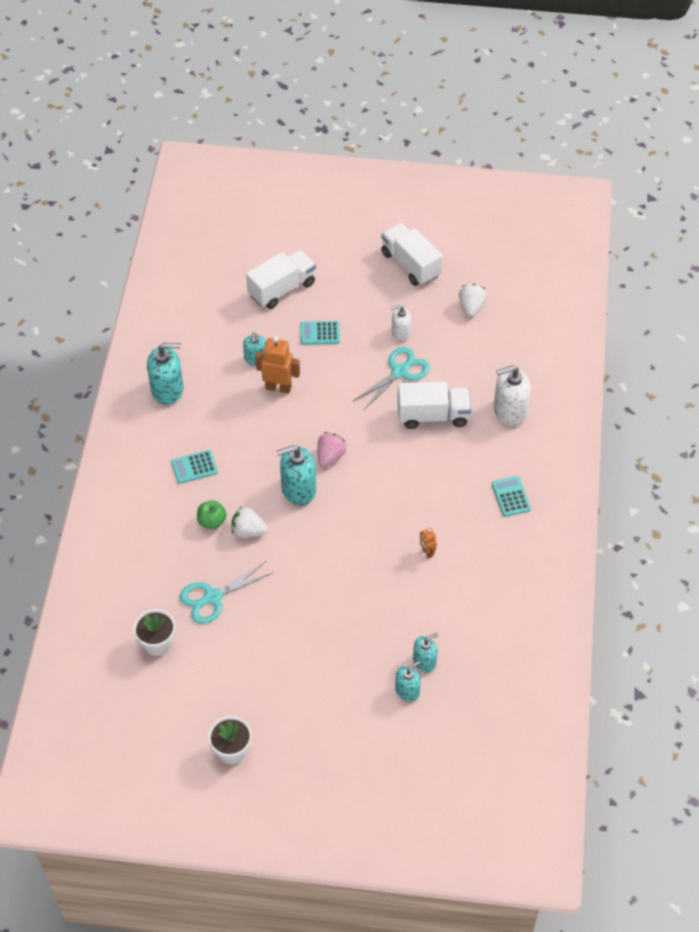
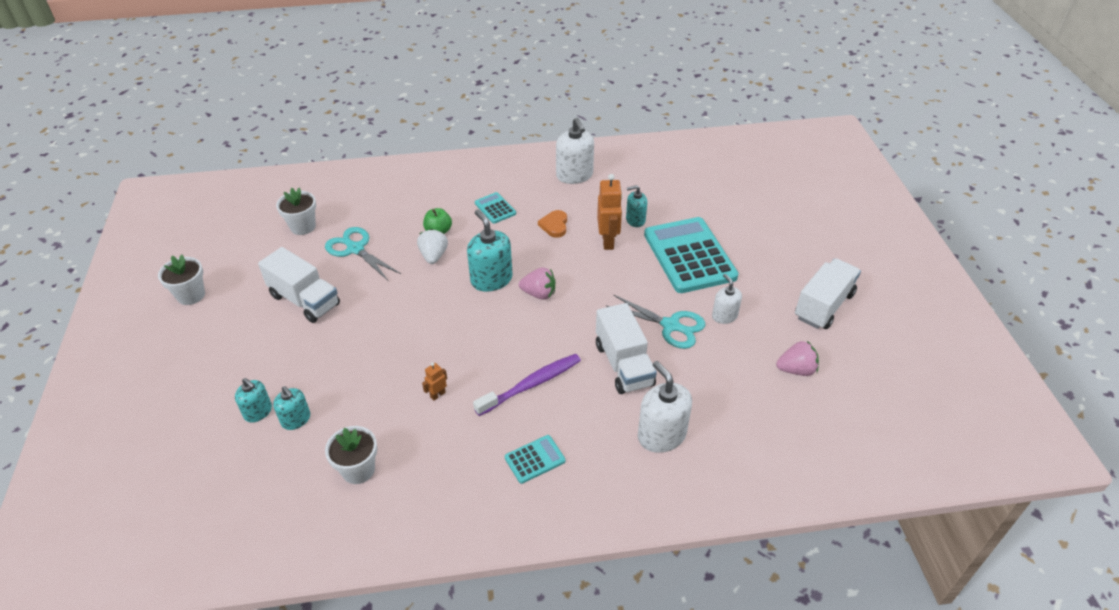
camera: 75 degrees right, 10 degrees down
turquoise soap dispenser [147,343,183,405] -> white soap dispenser [556,118,594,184]
white truck [246,250,316,309] -> white truck moved to [258,247,340,323]
turquoise calculator [300,321,340,345] -> turquoise calculator [644,217,739,293], size x2.24
white strawberry [459,284,487,317] -> pink strawberry [776,341,819,376]
none -> white flower pot [325,426,377,484]
none -> purple toothbrush [473,354,581,416]
none -> orange heart [538,210,567,238]

